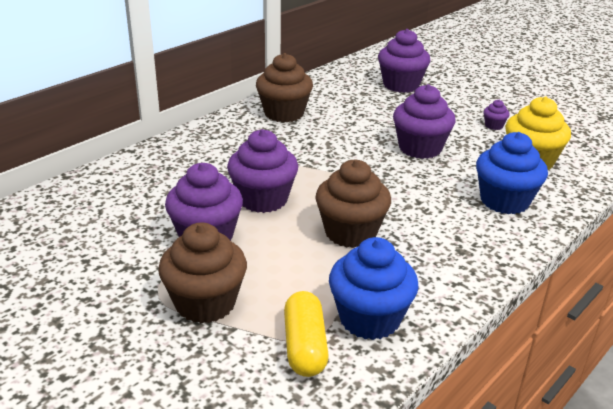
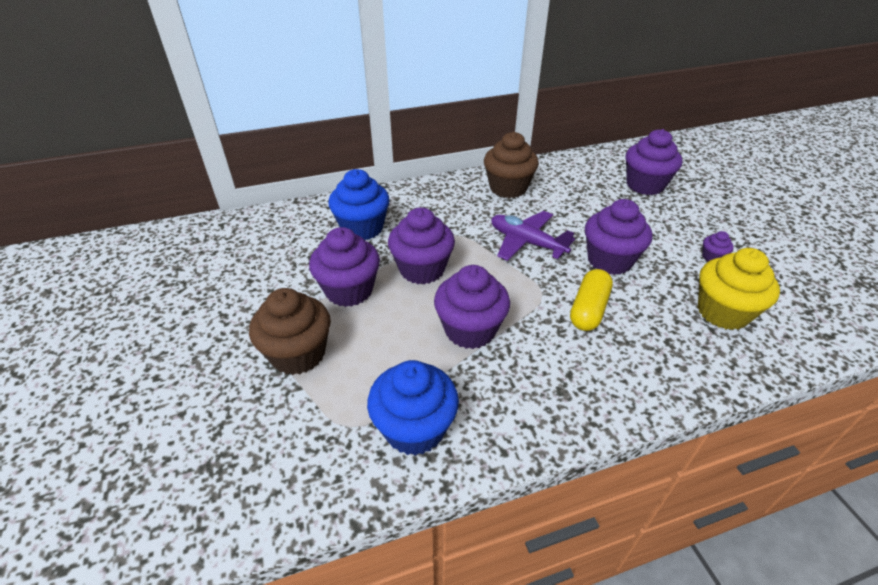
camera: 30 degrees right, 10 degrees up
yellow capsule [284,291,329,377] -> yellow capsule moved to [570,269,613,331]
brown cupcake [316,160,391,248] -> purple cupcake [434,265,510,349]
blue cupcake [476,132,548,214] -> blue cupcake moved to [328,169,390,240]
none -> purple plane [491,211,575,261]

